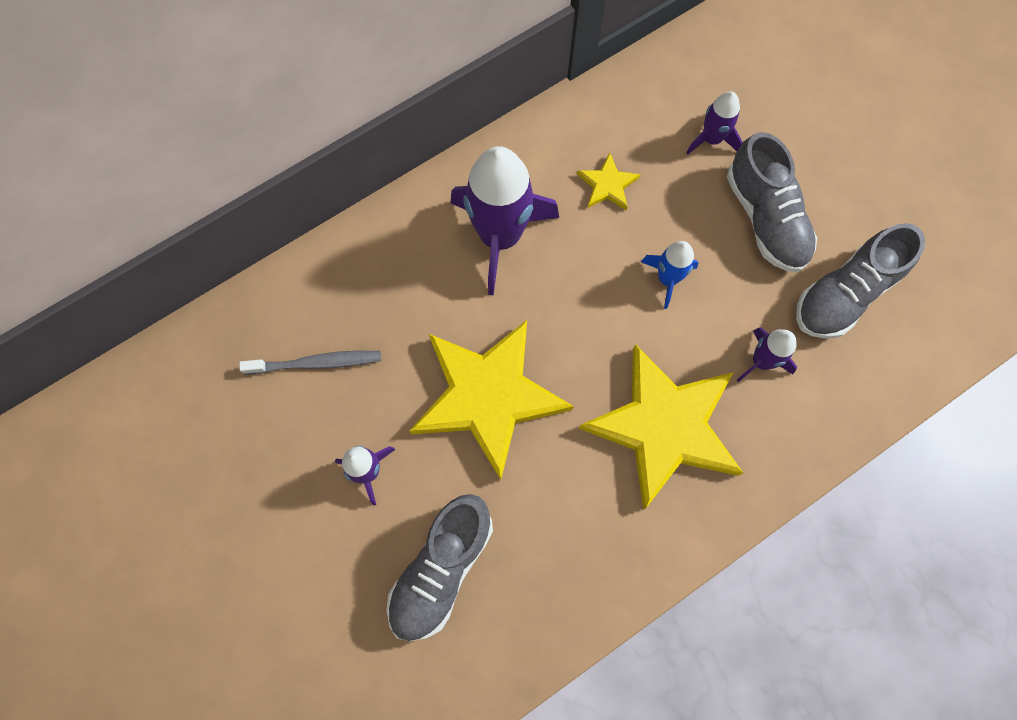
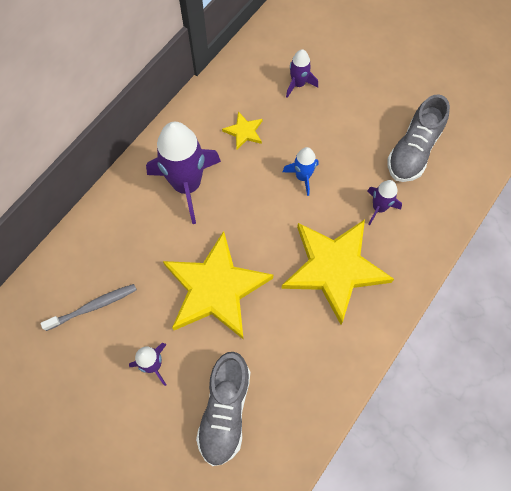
camera: 20 degrees left, 5 degrees down
grey shoe [727,132,817,272] -> none

